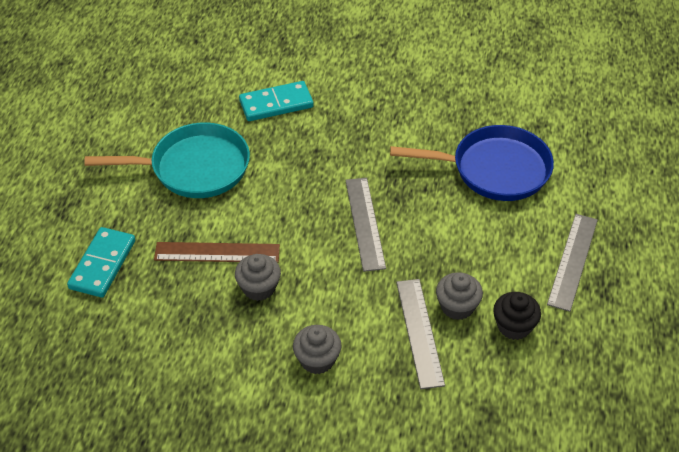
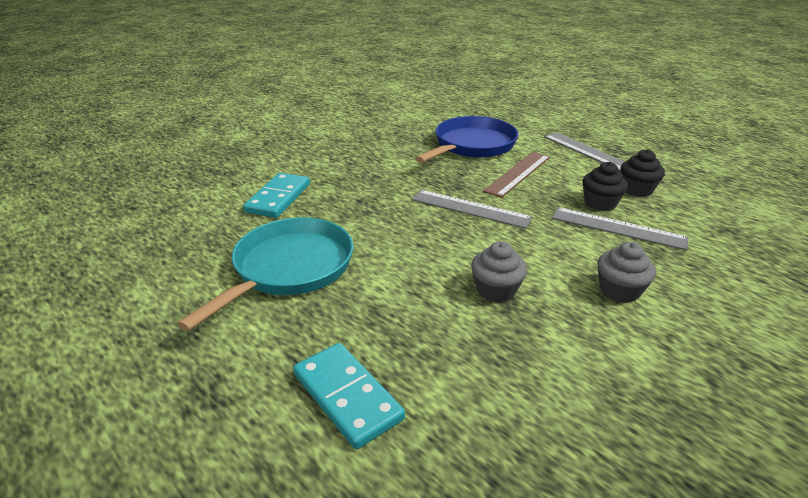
camera: 55 degrees left, 15 degrees down
brown ruler [154,242,280,263] -> brown ruler moved to [483,152,550,198]
grey cupcake [436,272,483,320] -> black cupcake [583,162,628,211]

